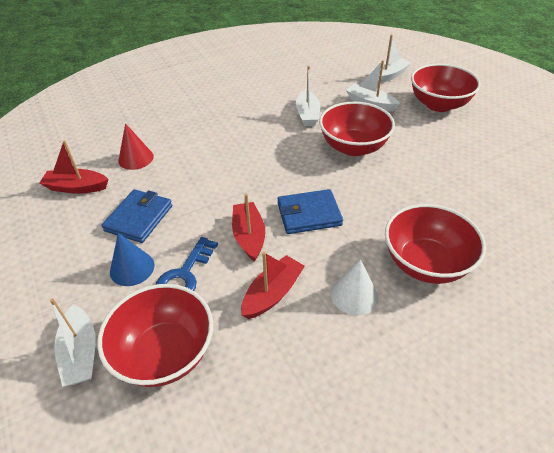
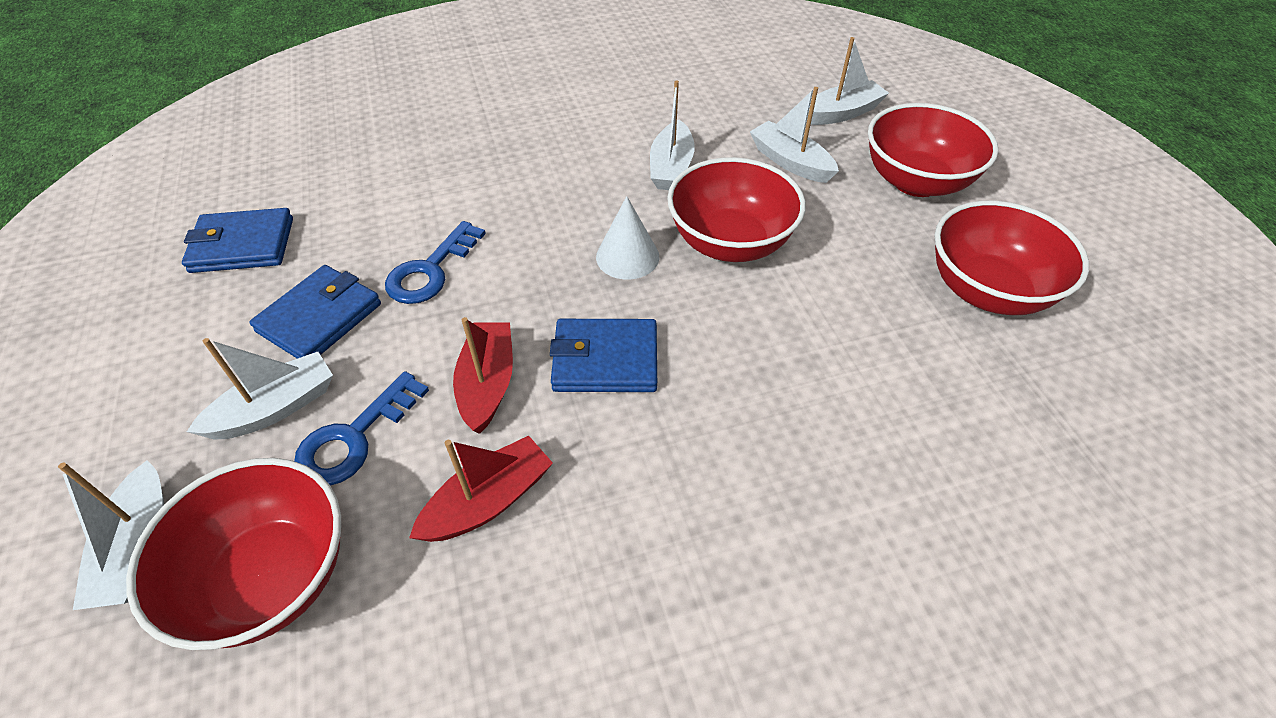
camera: 10 degrees right, 5 degrees up
red boat [39,140,108,194] -> blue wallet [182,208,293,273]
blue cone [110,233,155,286] -> white boat [187,338,333,440]
red cone [118,123,154,170] -> none
white cone [331,260,378,315] -> white cone moved to [596,196,659,279]
red bowl [385,204,486,284] -> red bowl moved to [935,201,1089,315]
none -> blue key [385,221,486,304]

